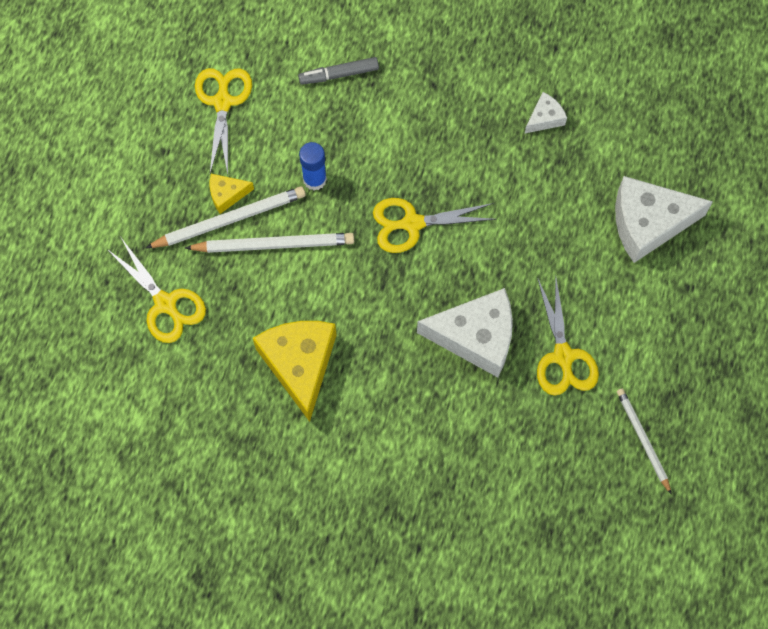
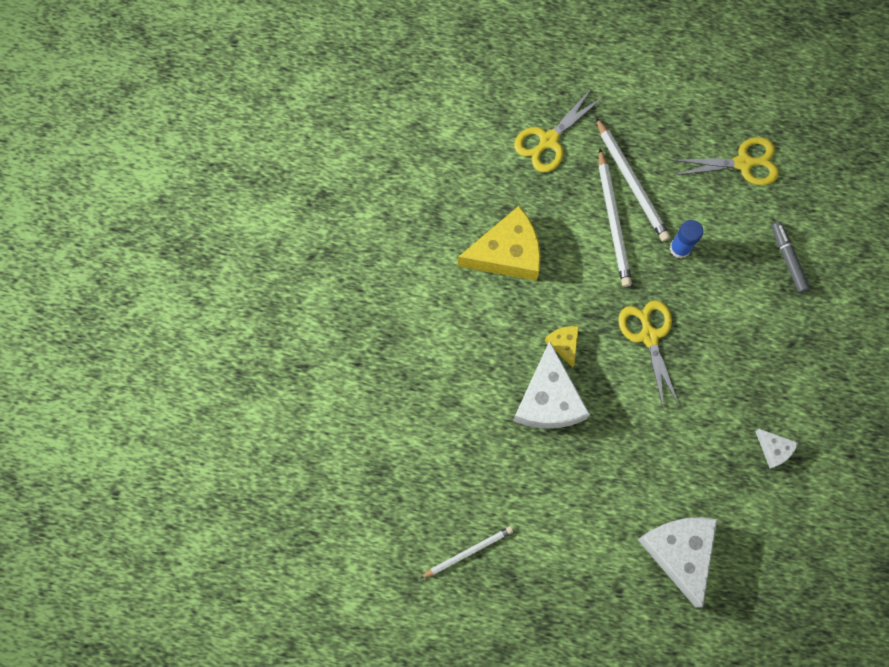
camera: 85 degrees right, 5 degrees up
yellow cheese [210,174,254,214] -> yellow cheese moved to [545,326,579,368]
yellow scissors [537,274,599,396] -> none

